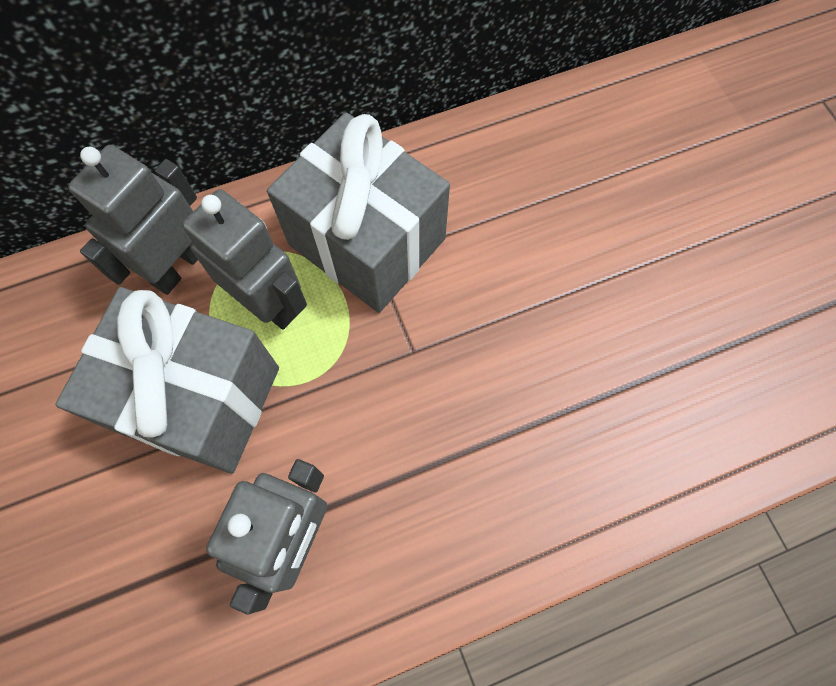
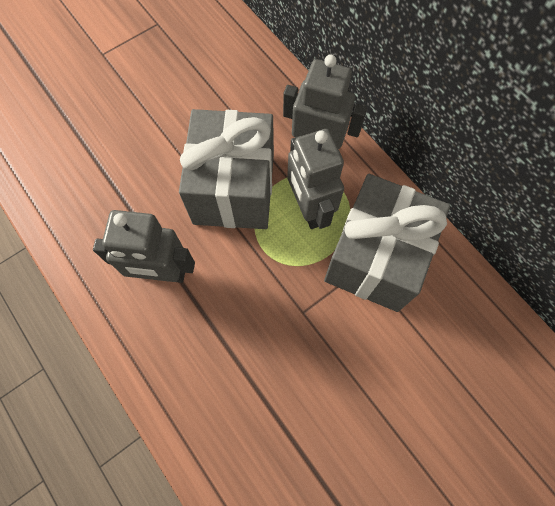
camera: 75 degrees right, 0 degrees up
grey robot [182,189,307,330] -> grey robot turned 135 degrees clockwise [287,129,344,229]

